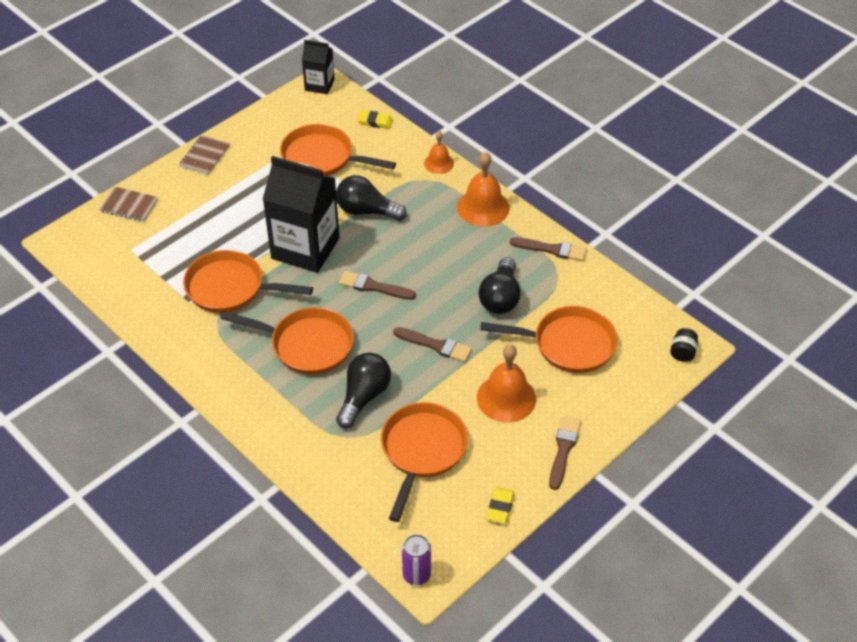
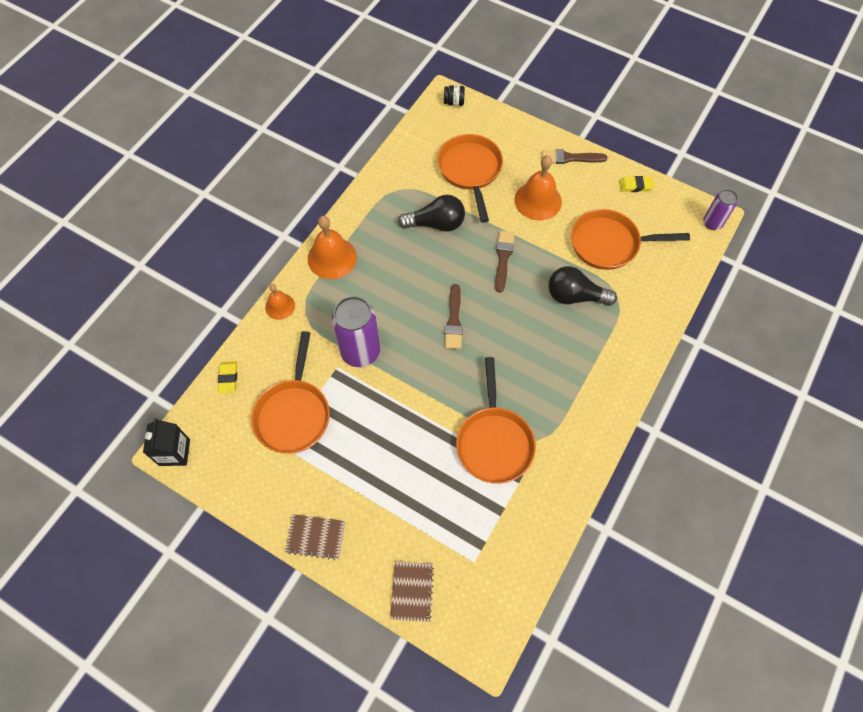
camera: 105 degrees left, 15 degrees up
orange pan [220,307,354,374] -> none
black carton [263,156,339,273] -> none
black light bulb [336,175,407,221] -> purple can [332,296,380,367]
brown brush [510,237,587,261] -> none

